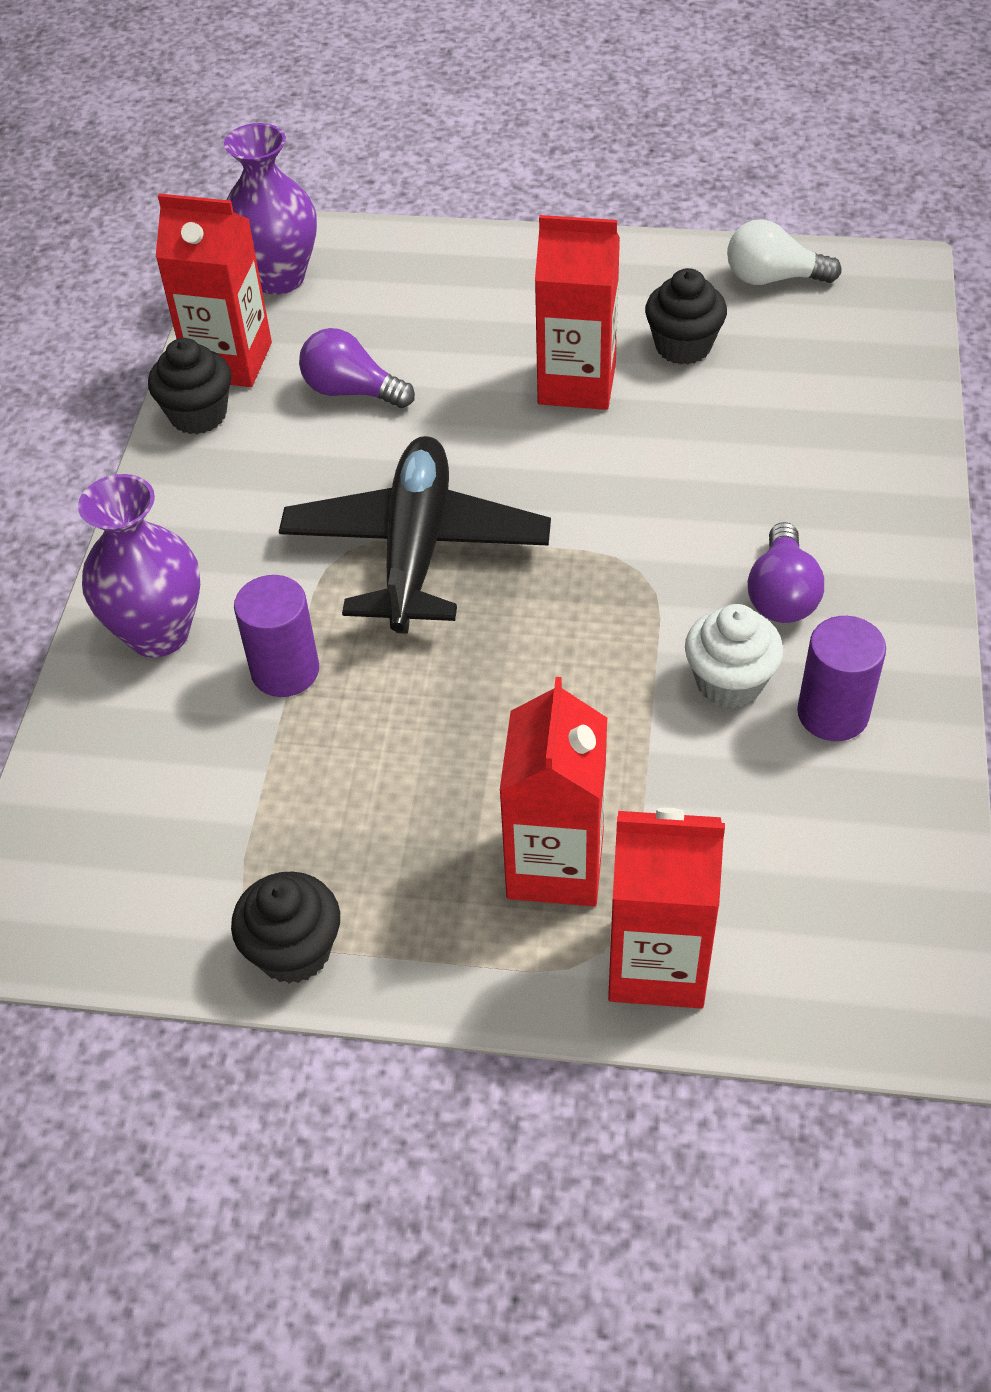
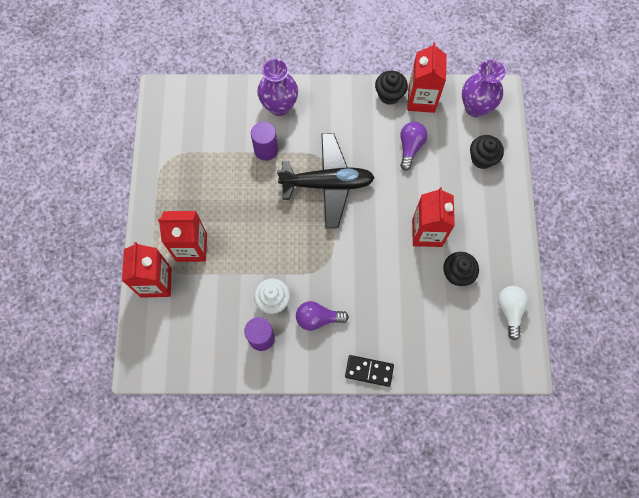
camera: 80 degrees right, 20 degrees up
black cupcake [231,871,340,984] -> black cupcake moved to [470,135,504,169]
none -> black domino [345,355,394,387]

